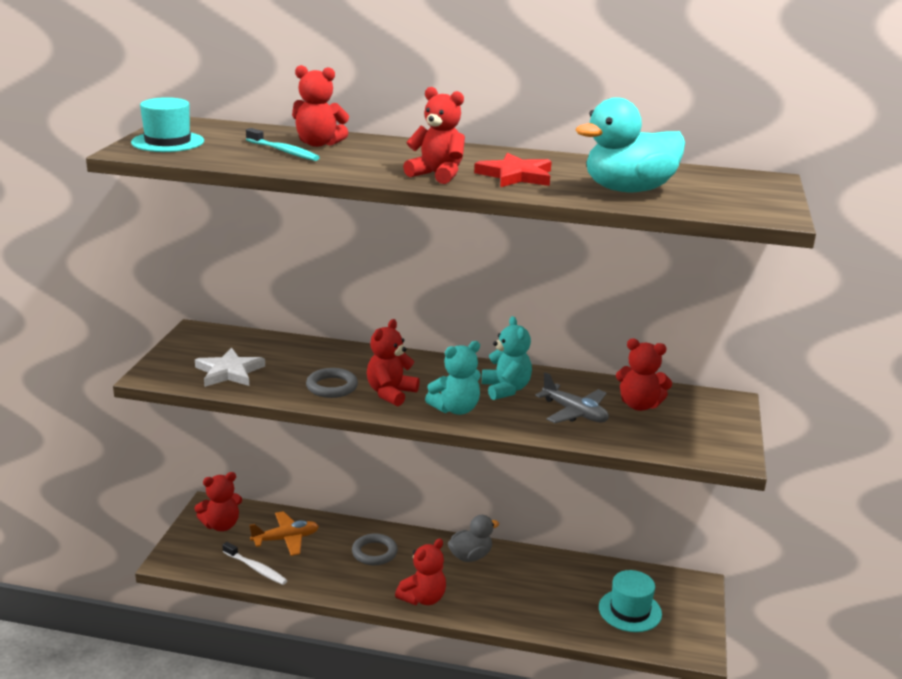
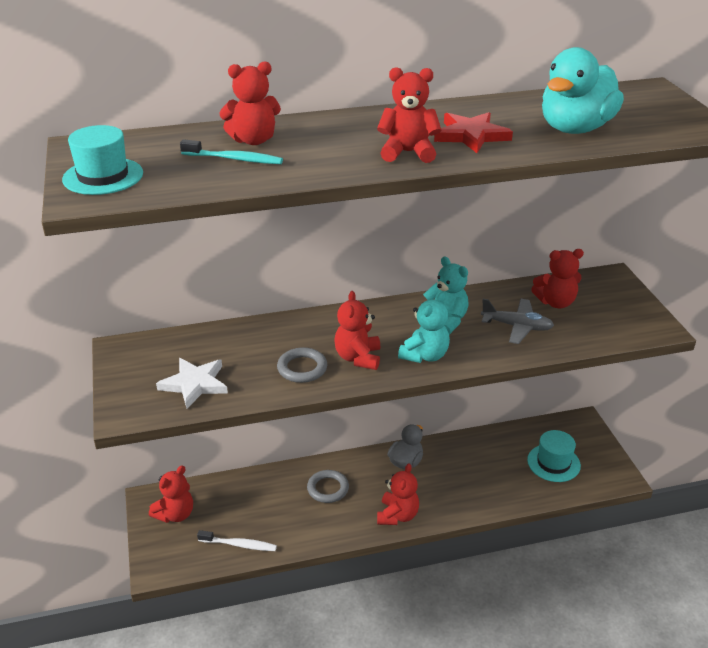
camera: 25 degrees left, 10 degrees up
orange plane [249,511,319,556] -> none

